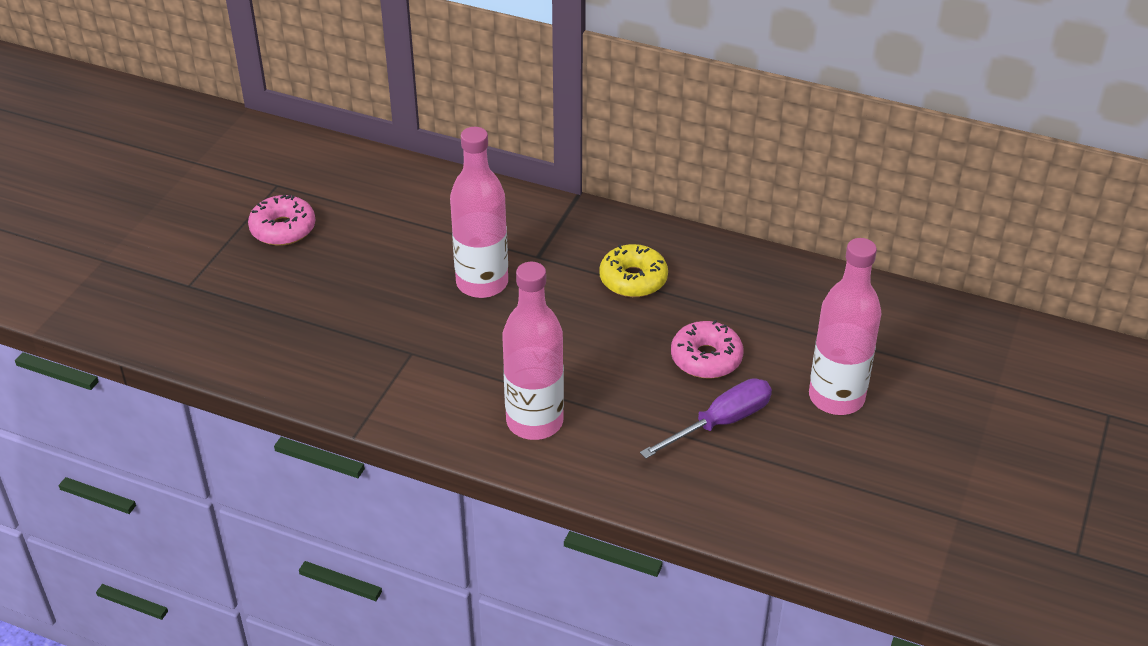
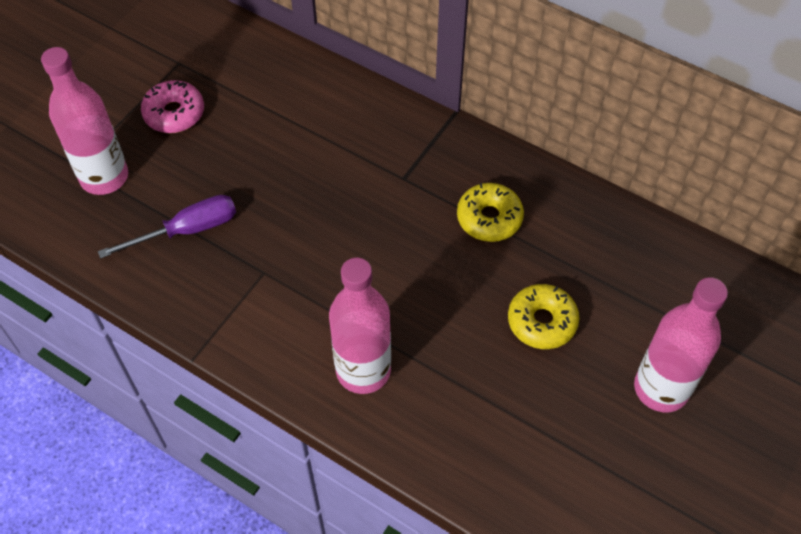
camera: 10 degrees right, 15 degrees up
pink bottle [450,127,508,298] -> pink bottle moved to [41,47,128,195]
purple screwdriver [640,378,772,459] -> purple screwdriver moved to [98,195,236,259]
pink donut [671,320,744,379] -> yellow donut [508,284,579,349]

